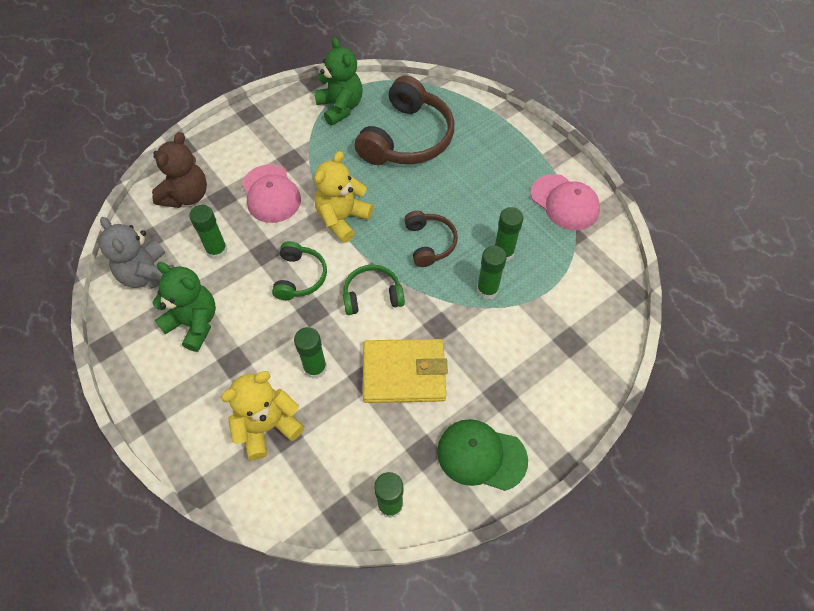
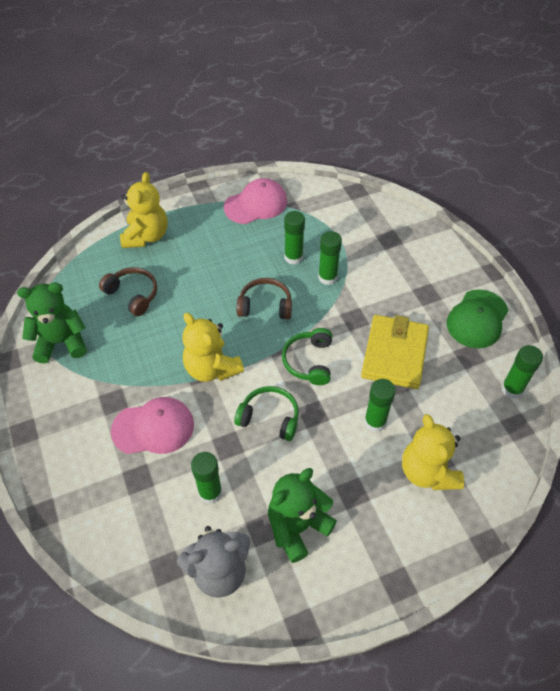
camera: 75 degrees left, 5 degrees down
brown teddy bear [152,132,207,208] -> none
brown headphones [354,76,454,165] -> brown headphones [99,267,157,316], size x0.54
none -> yellow teddy bear [120,172,167,248]

